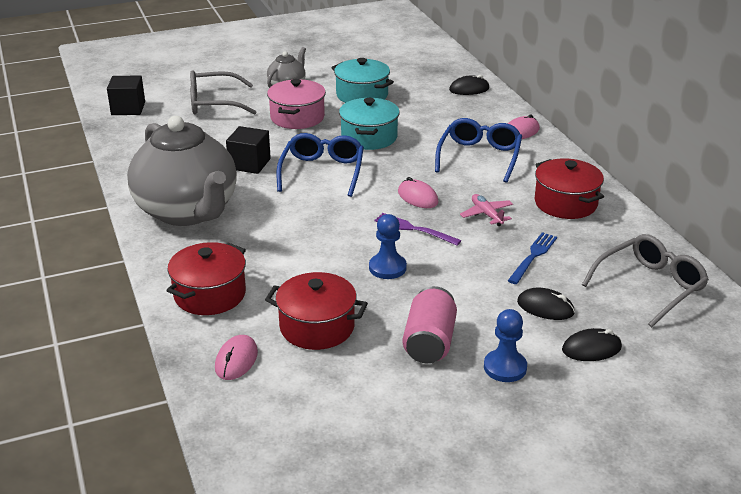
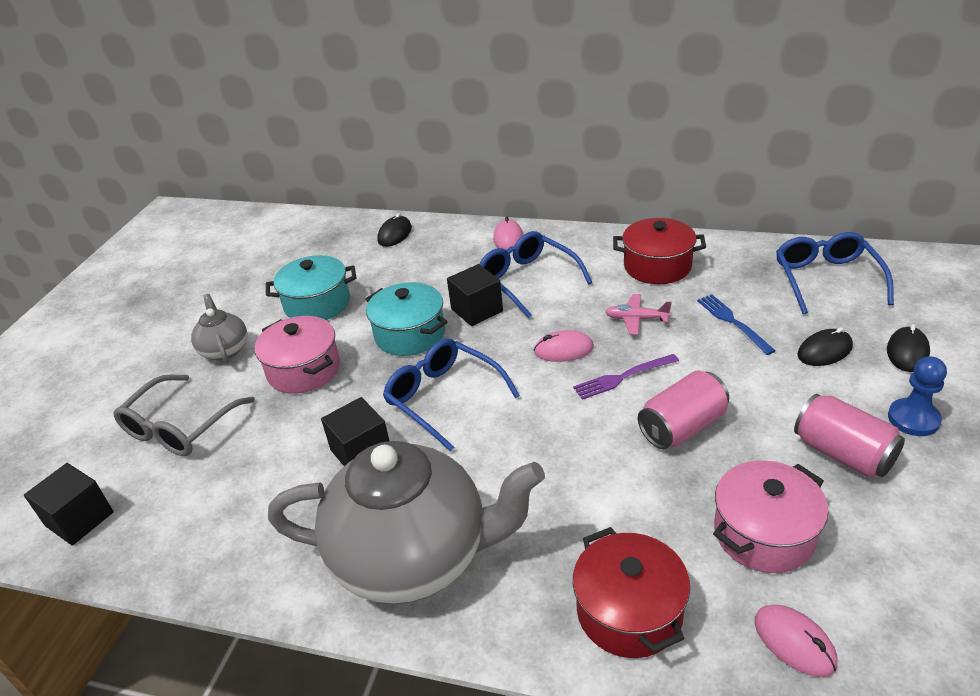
camera: 50 degrees left, 5 degrees up
red pot [265,272,368,350] -> pink pot [713,460,828,573]
blue pawn [369,214,407,279] -> pink can [638,370,729,449]
grey glasses [582,234,709,327] -> blue glasses [776,232,894,314]
none -> black cube [447,264,503,326]

